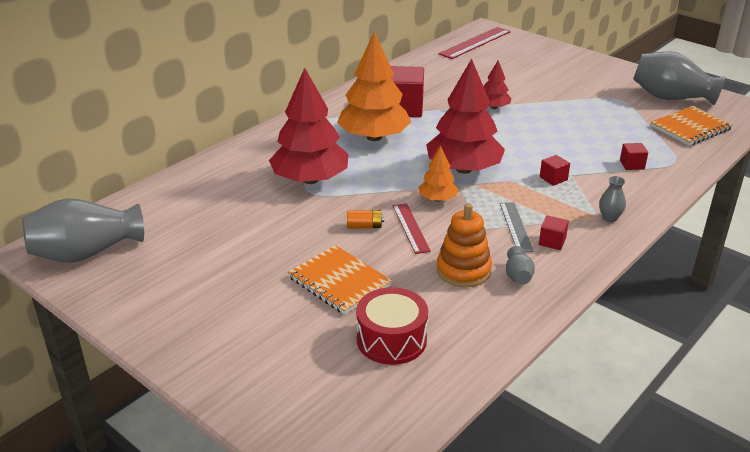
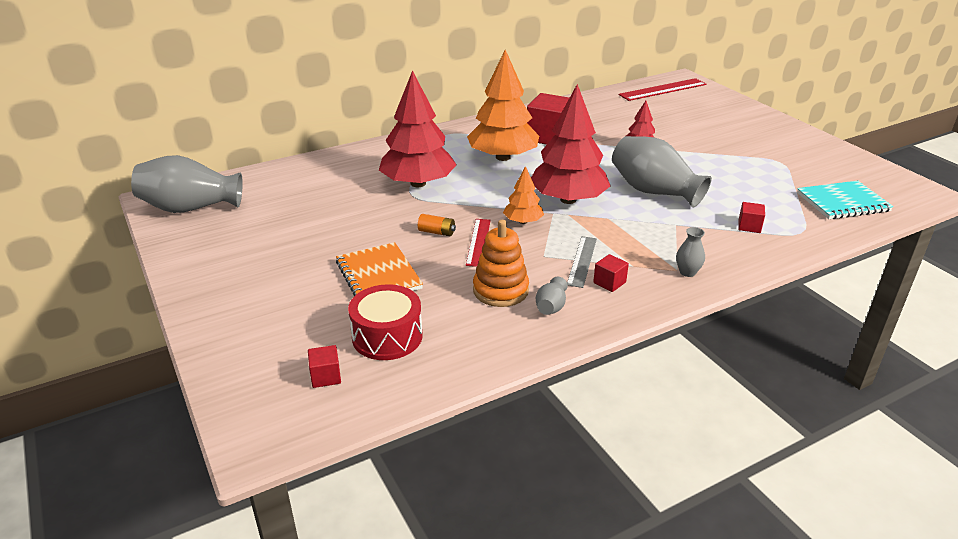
camera: 20 degrees right, 0 degrees up
red cube [540,155,570,186] -> red cube moved to [308,345,341,388]
grey vase [633,51,725,105] -> grey vase moved to [612,136,712,208]
orange notebook [651,106,733,146] -> turquoise notebook [797,181,894,219]

